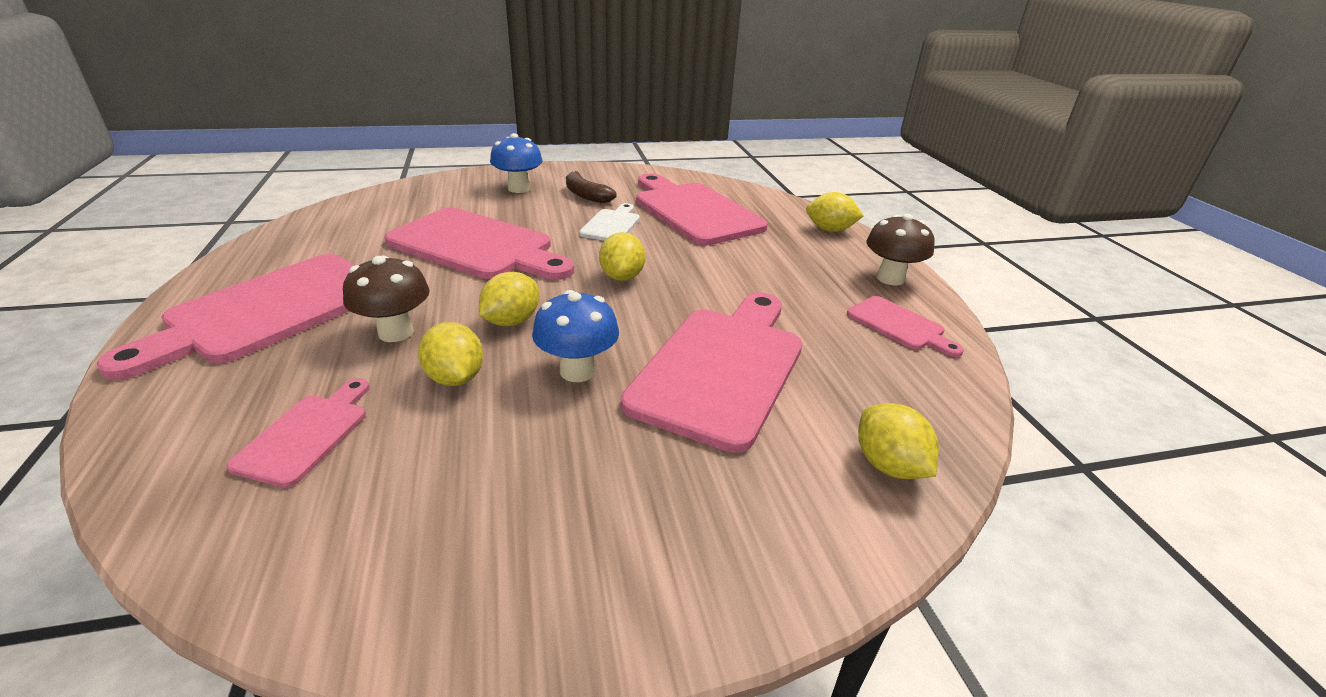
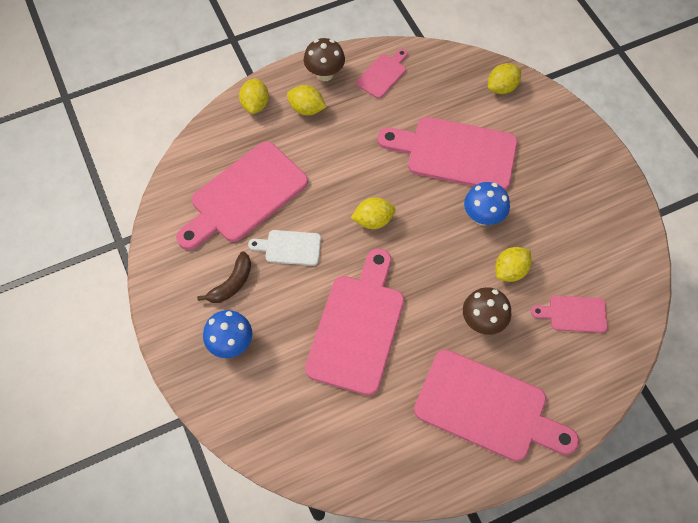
camera: 100 degrees left, 30 degrees up
yellow lemon [479,272,539,326] -> yellow lemon moved to [287,85,326,116]

